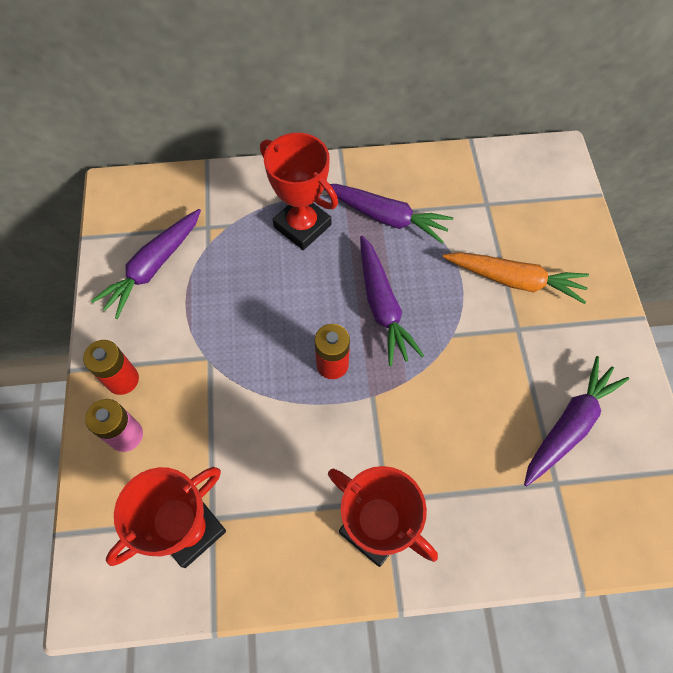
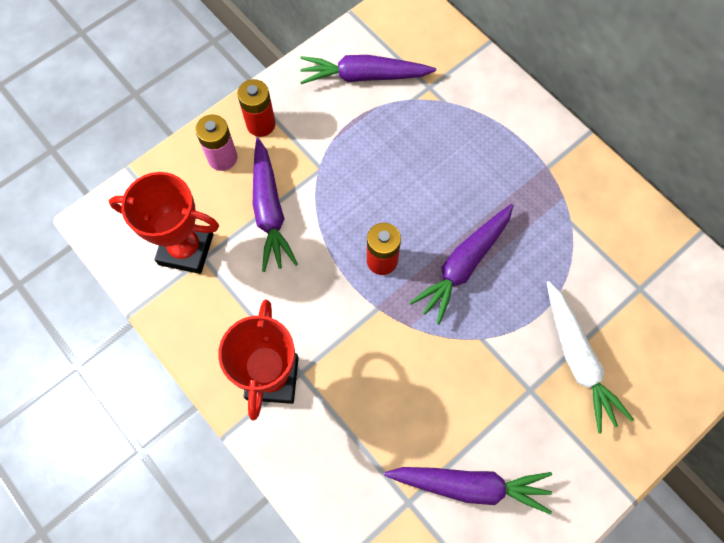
camera: 55 degrees right, 5 degrees up
red trophy [260,133,338,250] -> none
purple carrot [324,184,453,243] -> purple carrot moved to [253,138,298,272]
orange carrot [443,252,589,304] -> white carrot [547,281,634,433]

